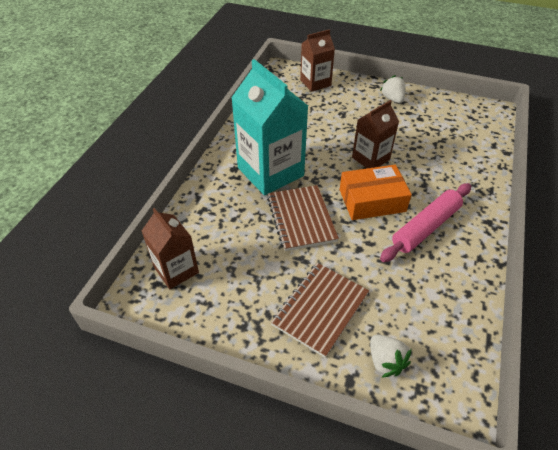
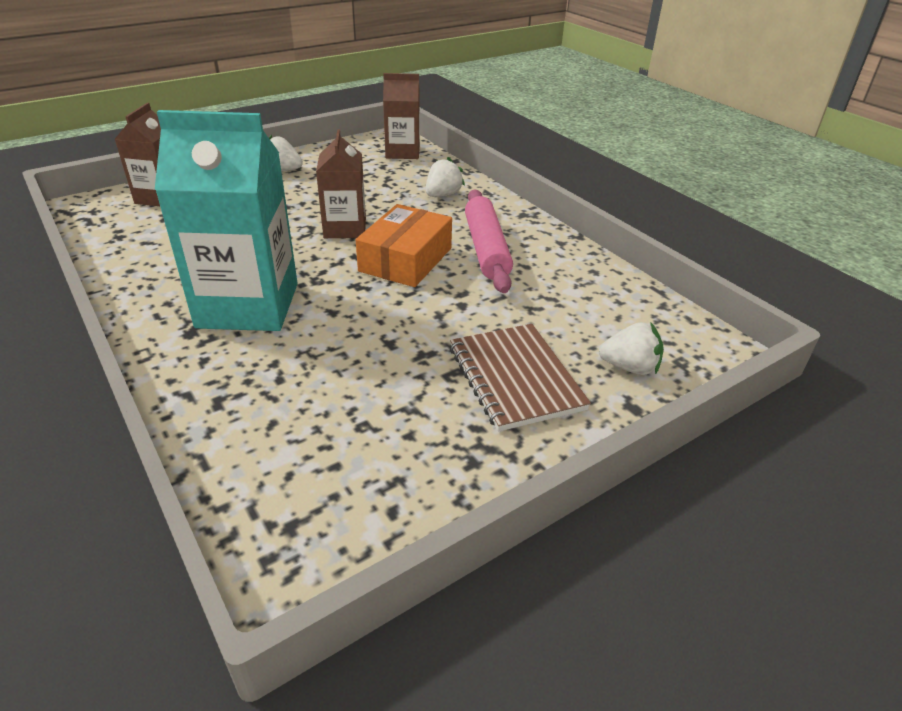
camera: 55 degrees left, 10 degrees down
brown carton [142,208,199,289] -> brown carton moved to [383,73,420,159]
brown notebook [267,185,339,251] -> none
none -> white strawberry [426,157,465,197]

